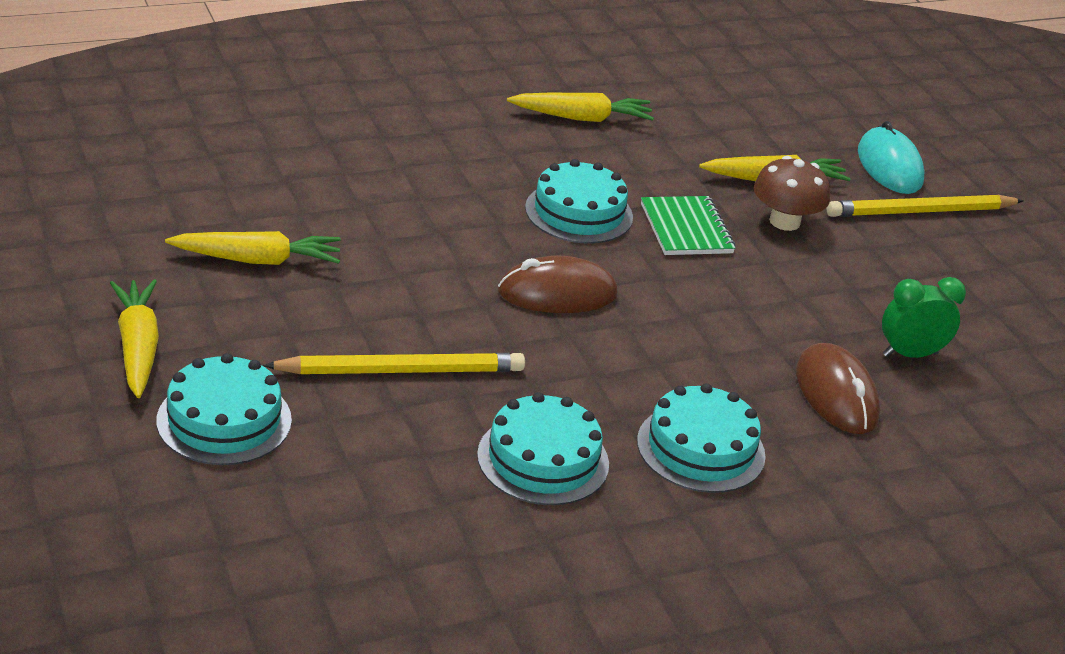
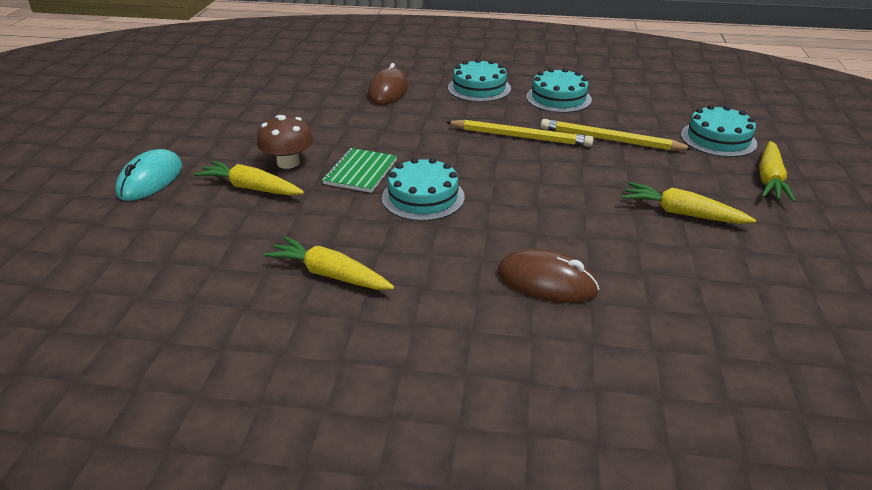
camera: 145 degrees left, 0 degrees up
brown mouse [498,256,618,313] -> brown mouse moved to [497,249,599,303]
yellow pencil [826,194,1024,217] -> yellow pencil moved to [446,120,594,147]
green clock [882,277,966,358] -> none

